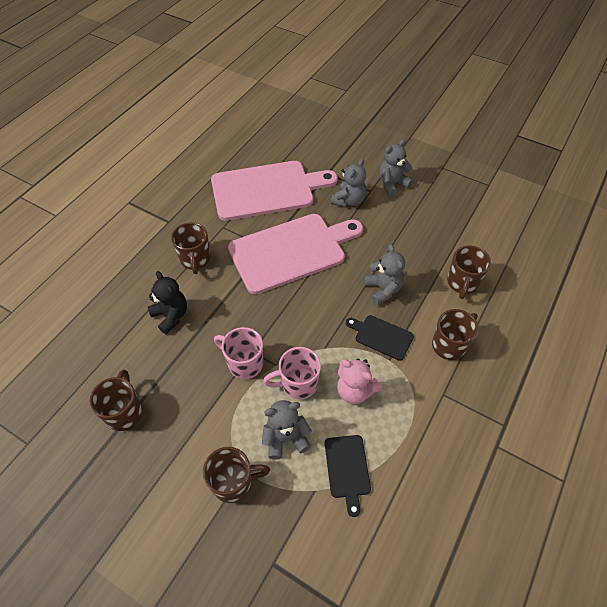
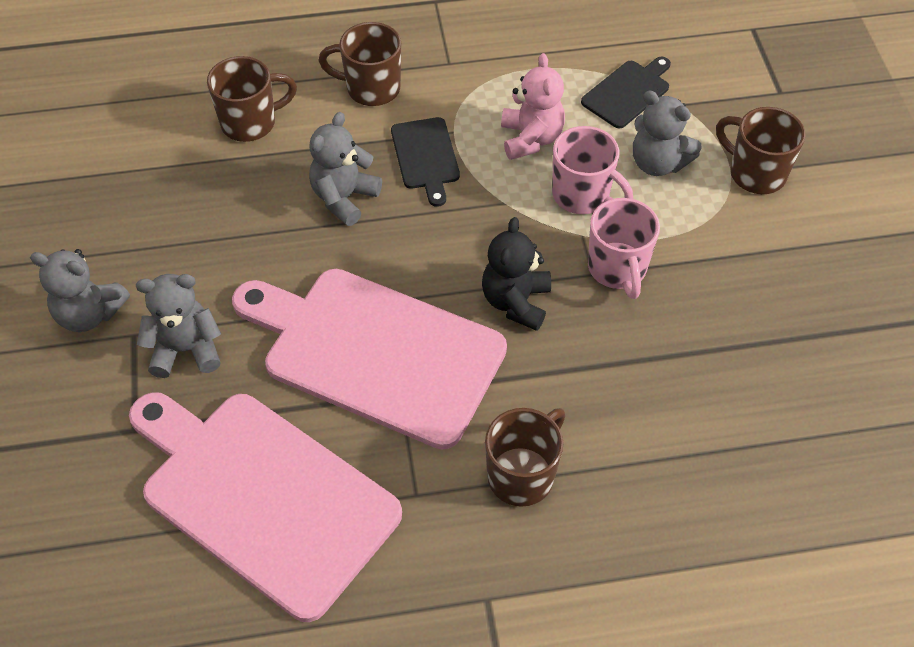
camera: 130 degrees left, 0 degrees up
brown mug [90,370,143,431] -> none
black teddy bear [148,271,187,334] -> black teddy bear moved to [482,217,551,331]

